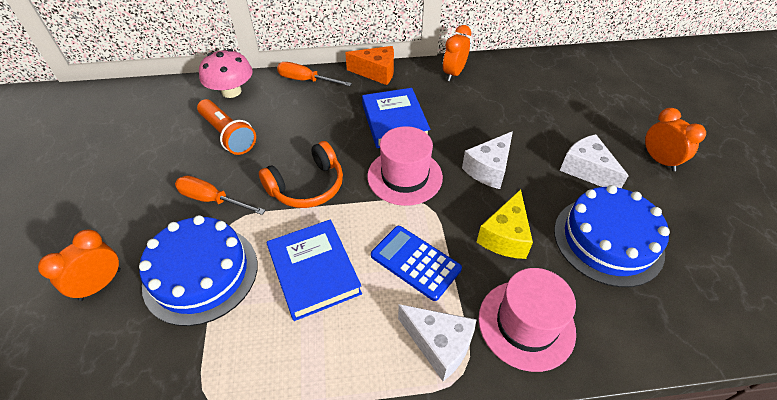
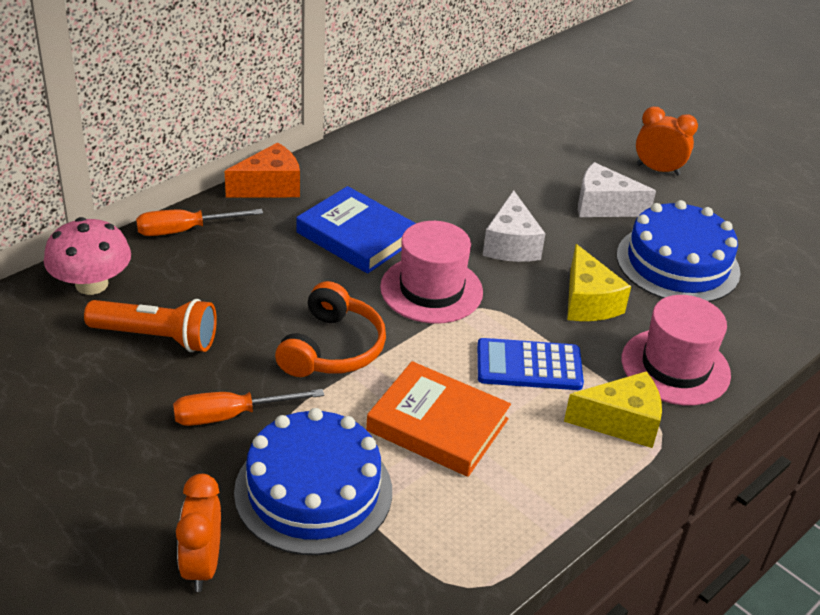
camera: 40 degrees left, 10 degrees down
blue book [267,219,362,321] -> orange book [366,361,511,477]
white cheese [398,304,477,381] -> yellow cheese [564,371,662,448]
orange clock [443,25,471,81] -> none

